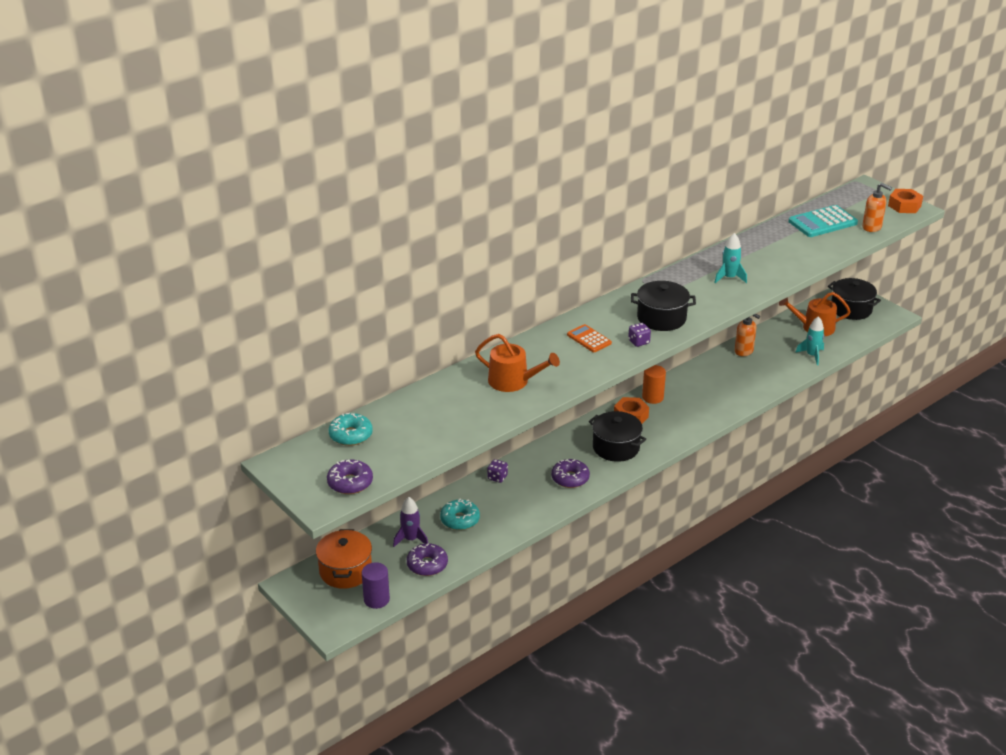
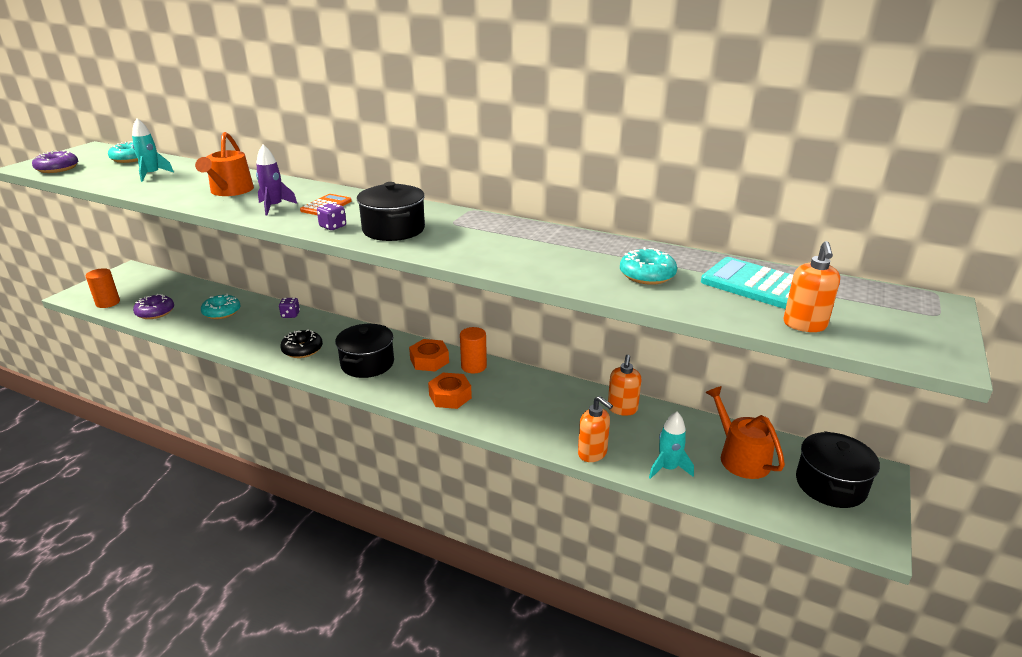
camera: 65 degrees right, 5 degrees down
orange pot [316,529,372,589] -> none
purple cylinder [362,562,390,609] -> orange cylinder [86,268,120,308]
purple rocket [393,497,428,547] -> purple rocket moved to [256,144,297,216]
purple donut [551,459,590,488] -> black donut [280,329,323,358]
turquoise rocket [714,233,747,283] -> turquoise rocket moved to [132,118,174,182]
orange nut [888,189,923,213] -> orange nut moved to [428,373,472,409]
none -> orange soap dispenser [578,396,613,462]
none -> turquoise donut [620,247,677,285]

